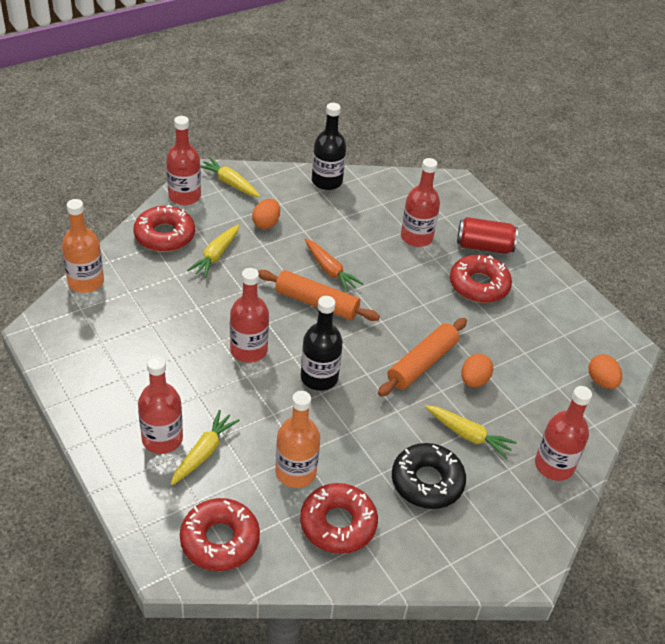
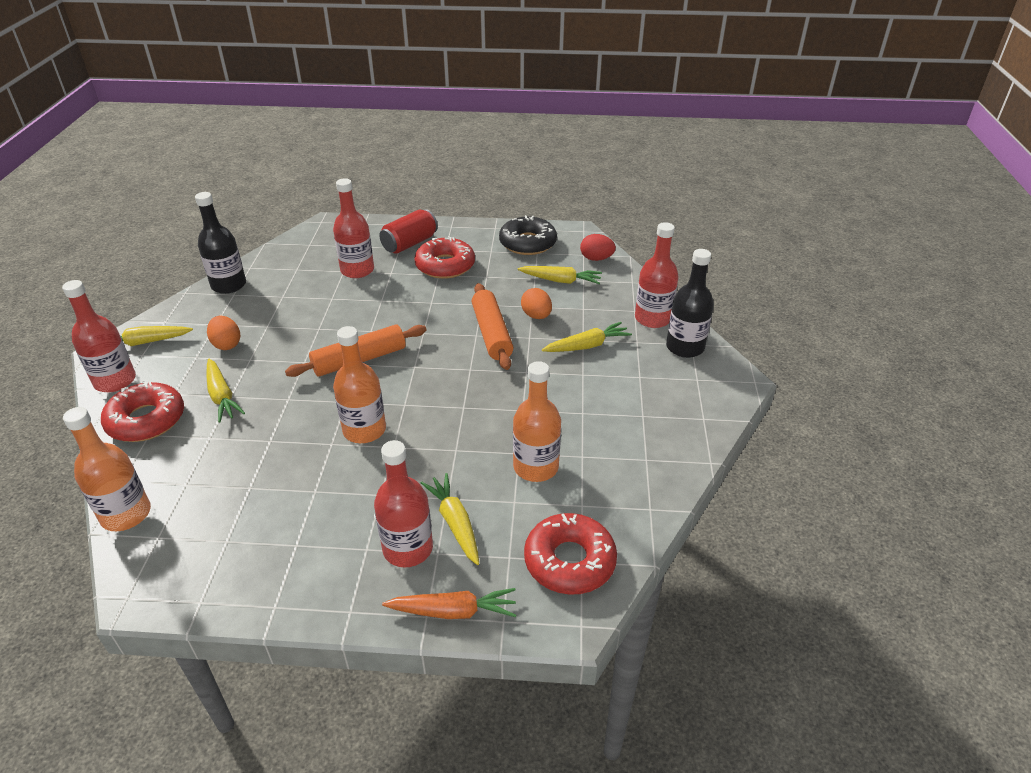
camera: 50 degrees left, 5 degrees down
red bottle [230,268,269,363] -> orange bottle [333,326,386,443]
red donut [300,483,378,554] -> none
black bottle [301,296,343,391] -> black bottle moved to [666,249,714,358]
orange carrot [305,239,364,292] -> orange carrot moved to [382,588,516,619]
black donut [392,443,466,509] -> black donut moved to [499,215,557,255]
orange egg [588,354,622,389] -> red egg [580,234,616,261]
none -> yellow carrot [518,266,602,284]

